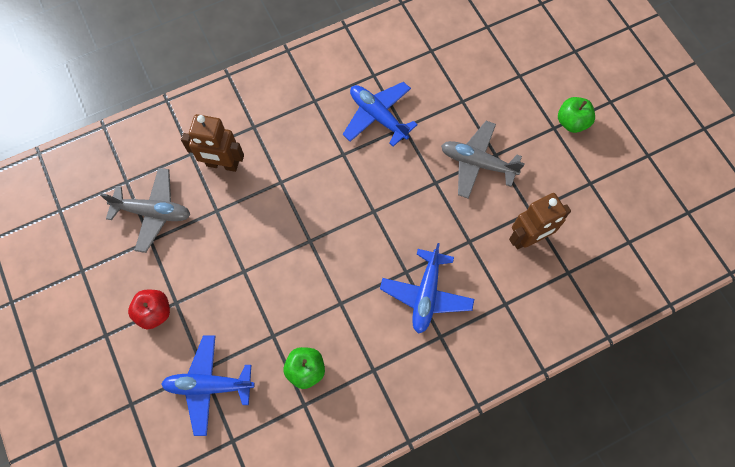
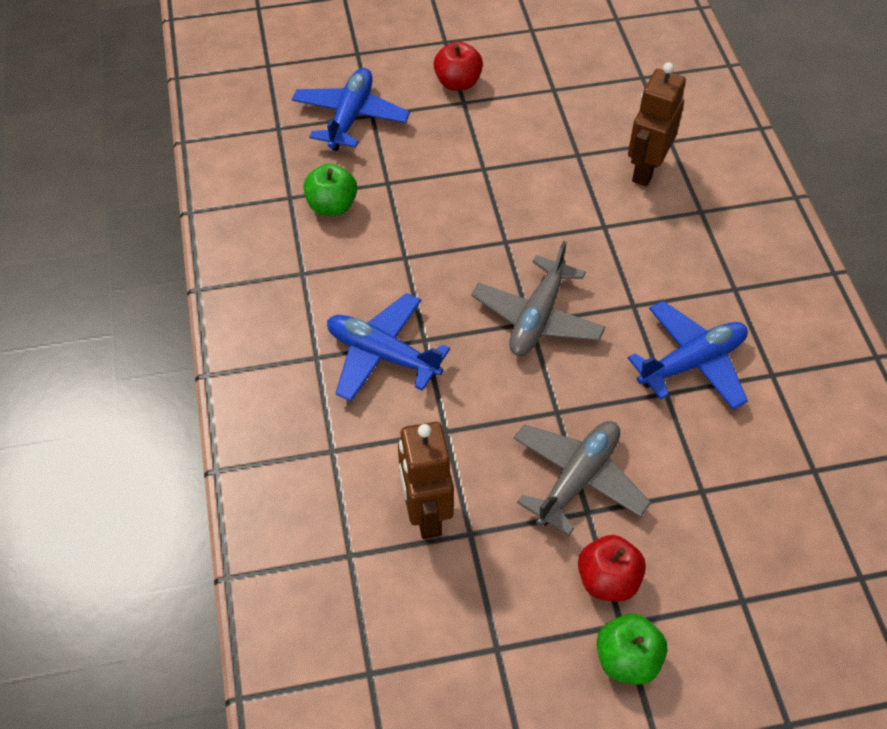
camera: 105 degrees right, 15 degrees down
grey plane [100,168,190,253] -> grey plane moved to [471,241,606,356]
none -> red apple [578,535,646,601]

